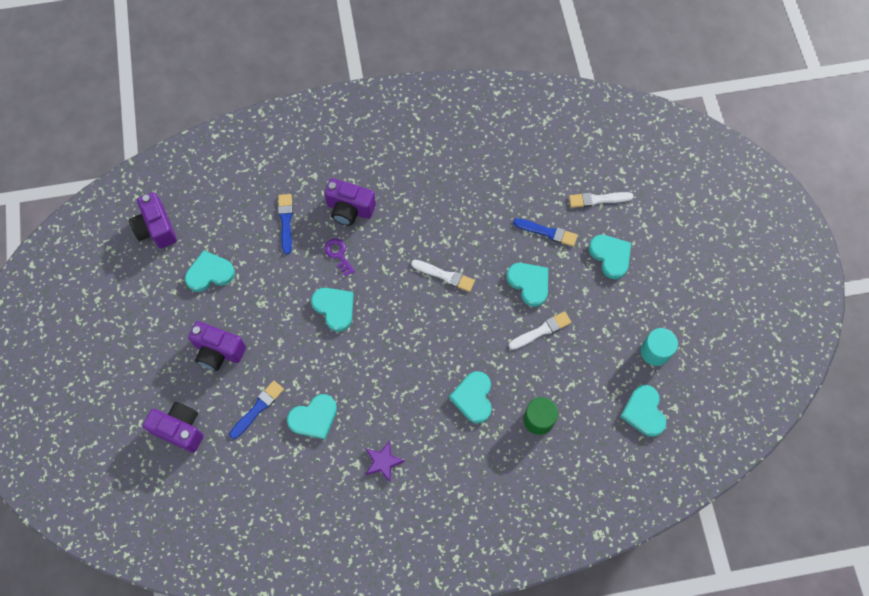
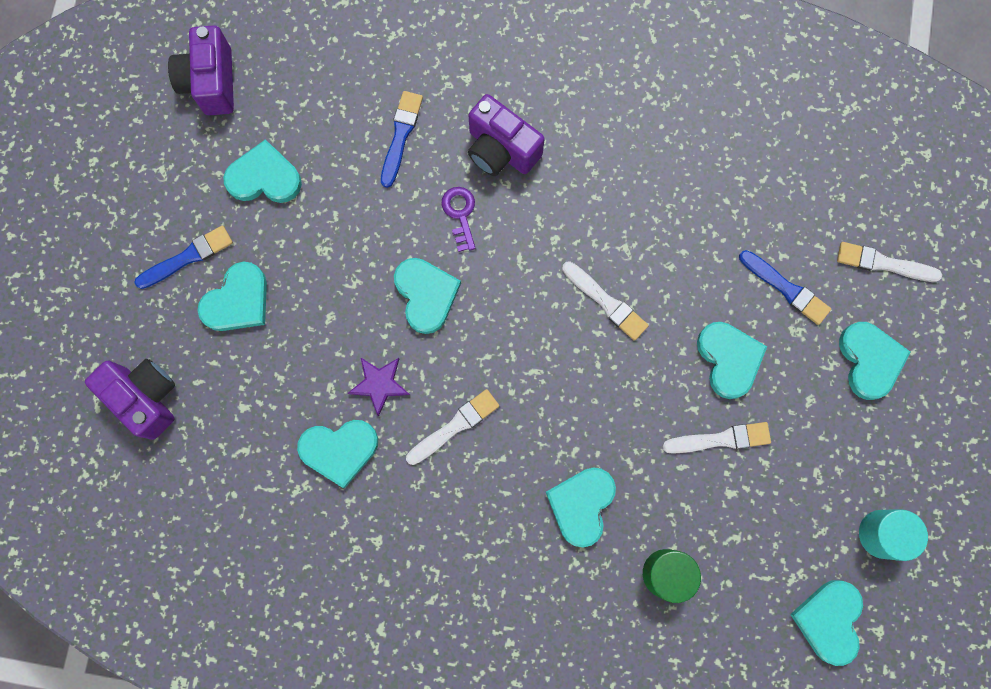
camera: 20 degrees right, 10 degrees up
purple camera [188,321,246,371] -> turquoise heart [197,262,267,331]
blue brush [230,381,284,439] -> blue brush moved to [134,225,233,289]
purple star [366,441,405,482] -> purple star moved to [348,358,410,417]
none -> white brush [406,389,499,465]

